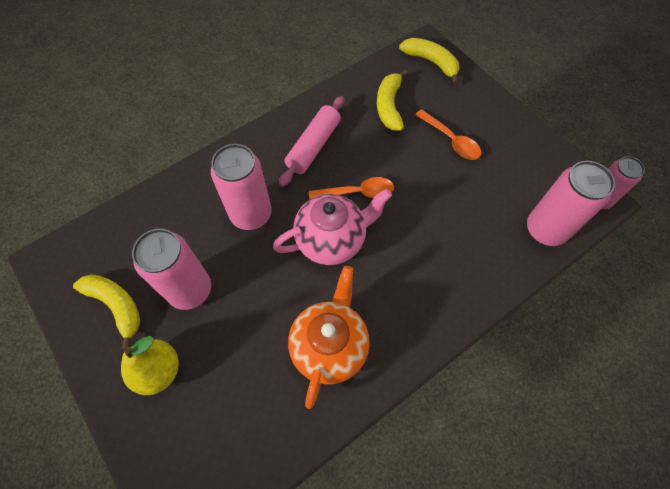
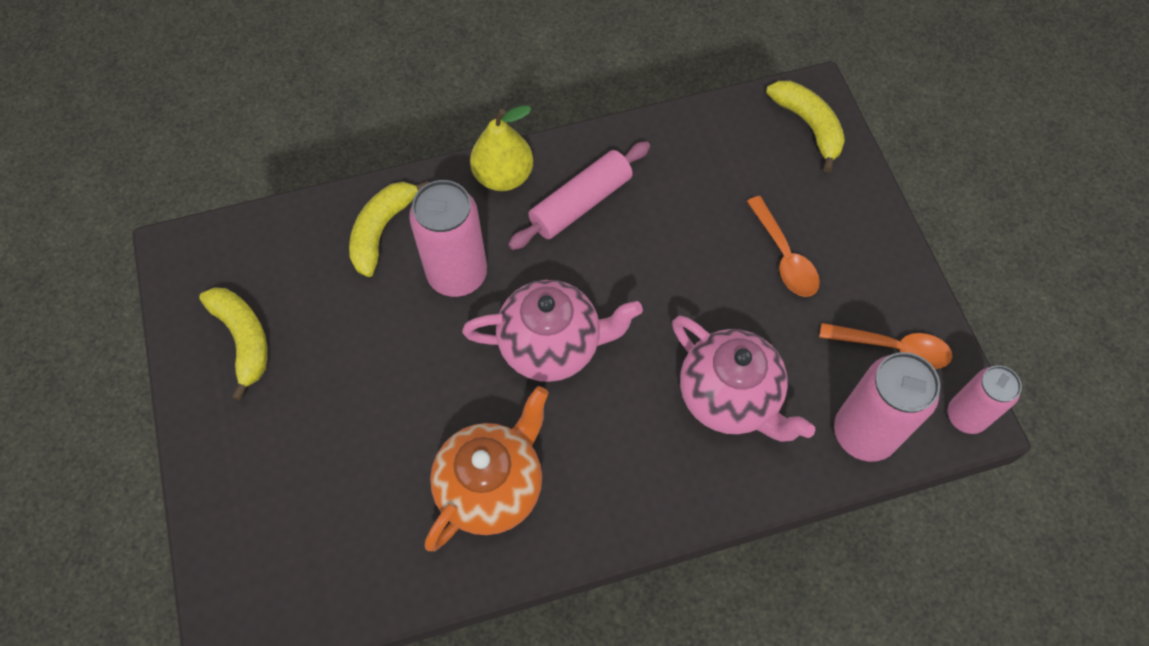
camera: 20 degrees right, 0 degrees up
yellow pear [121,336,179,395] -> yellow pear moved to [470,106,533,191]
pink can [132,229,211,310] -> none
orange spoon [309,177,394,200] -> orange spoon moved to [819,323,952,369]
yellow banana [377,69,408,130] -> yellow banana moved to [349,181,429,277]
none -> pink teapot [672,316,815,442]

